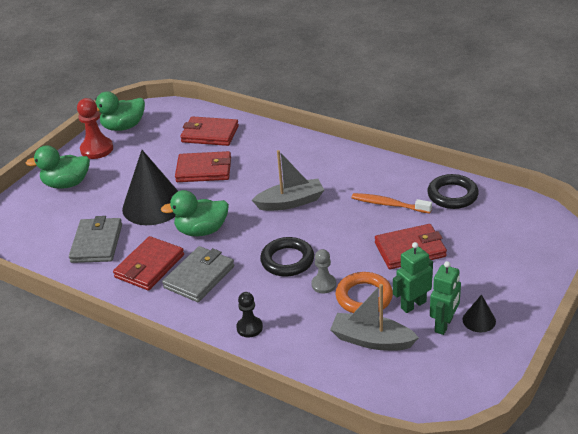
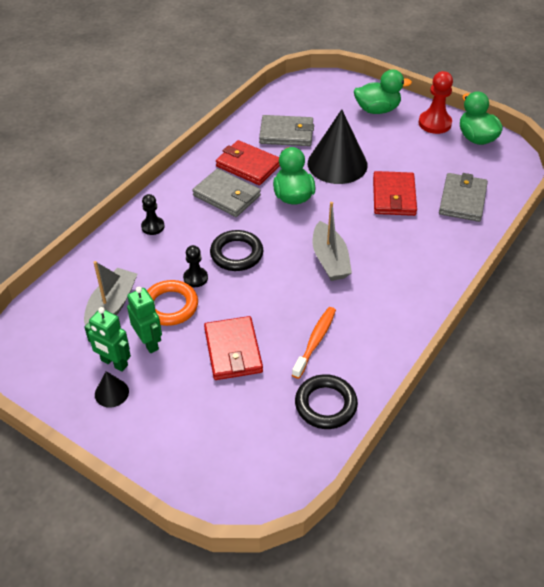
camera: 90 degrees right, 10 degrees up
green duck [26,145,90,189] -> green duck turned 90 degrees clockwise [354,69,412,114]
red wallet [180,116,239,146] -> grey wallet [439,173,488,222]
grey pawn [311,249,337,293] -> black pawn [183,245,208,287]

